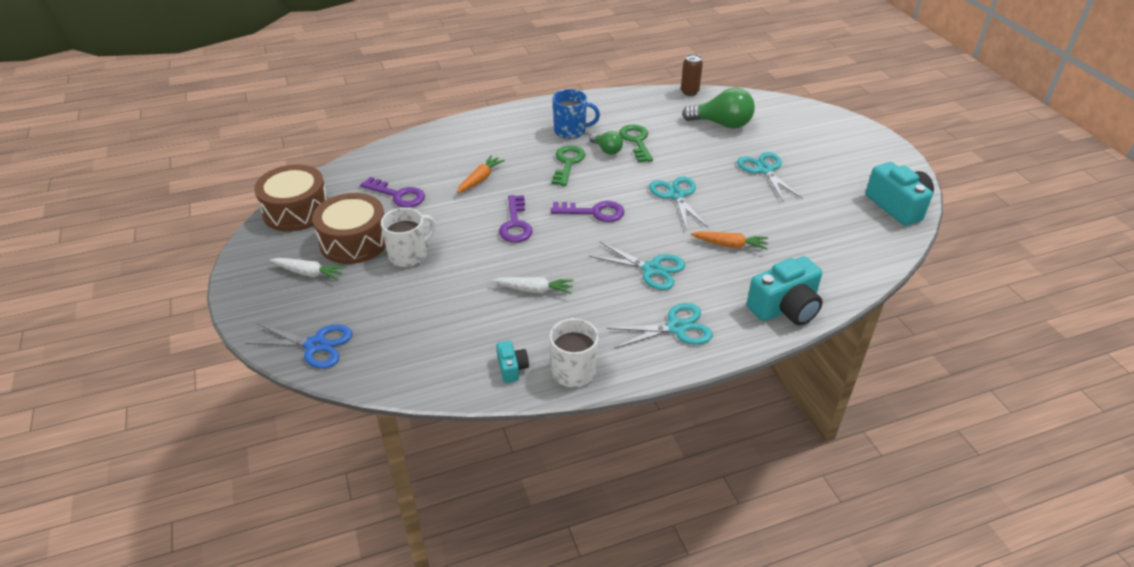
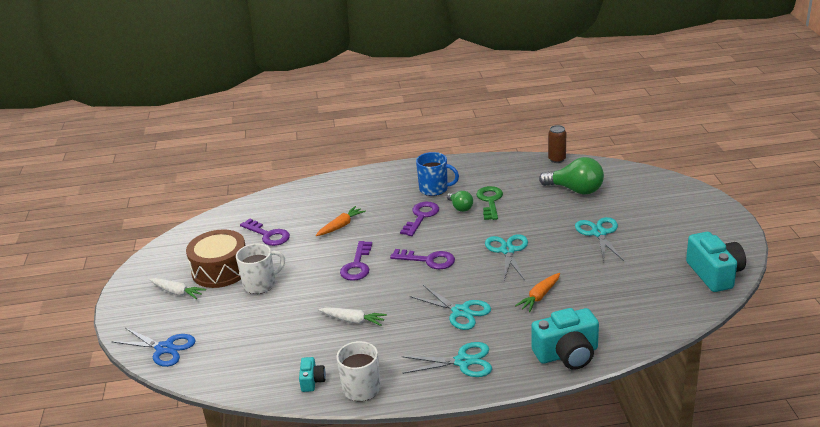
camera: 15 degrees right, 10 degrees down
brown drum [254,164,328,232] -> none
green key [552,145,585,186] -> purple key [400,202,439,236]
orange carrot [691,232,768,250] -> orange carrot turned 105 degrees clockwise [515,273,560,312]

